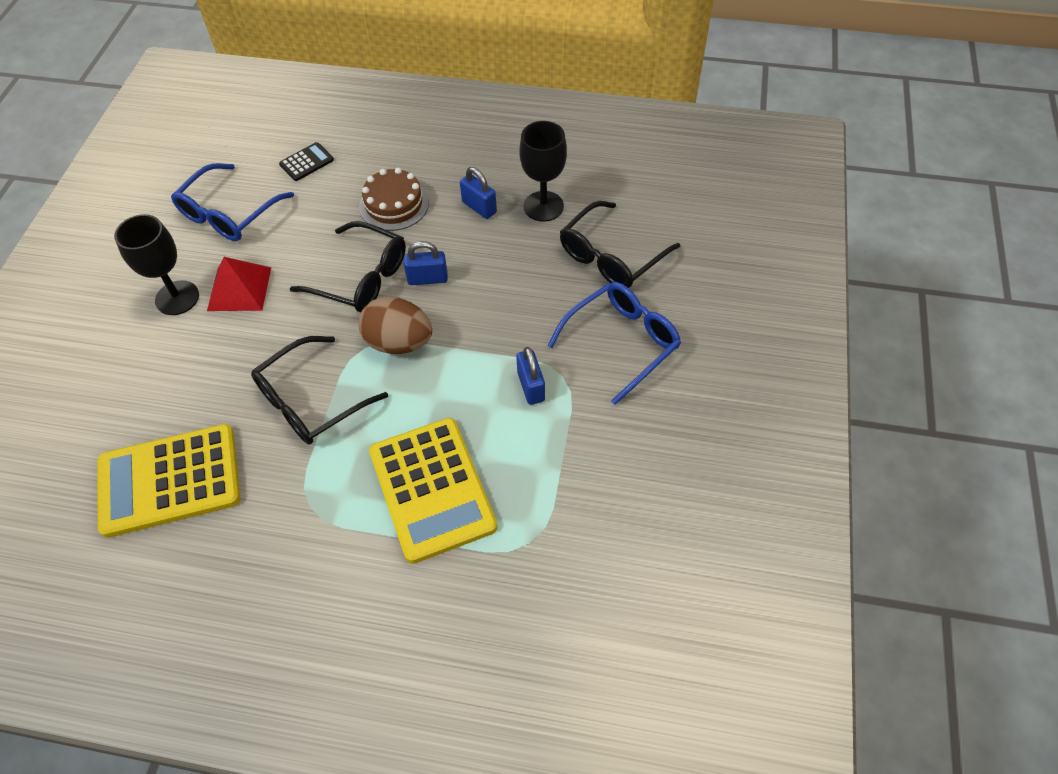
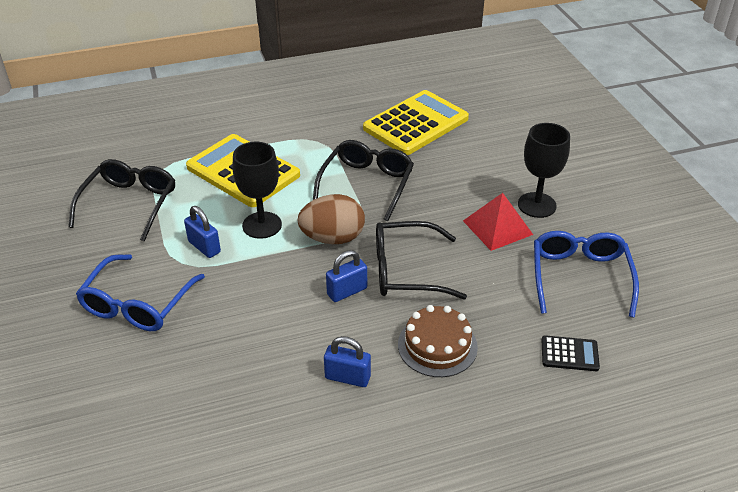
camera: 150 degrees right, 15 degrees down
black calculator [279,142,334,181] -> black calculator turned 105 degrees counterclockwise [542,335,600,371]
black goblet [519,121,567,221] -> black goblet moved to [233,142,282,239]
black glasses [560,201,680,288] -> black glasses moved to [68,159,175,241]

